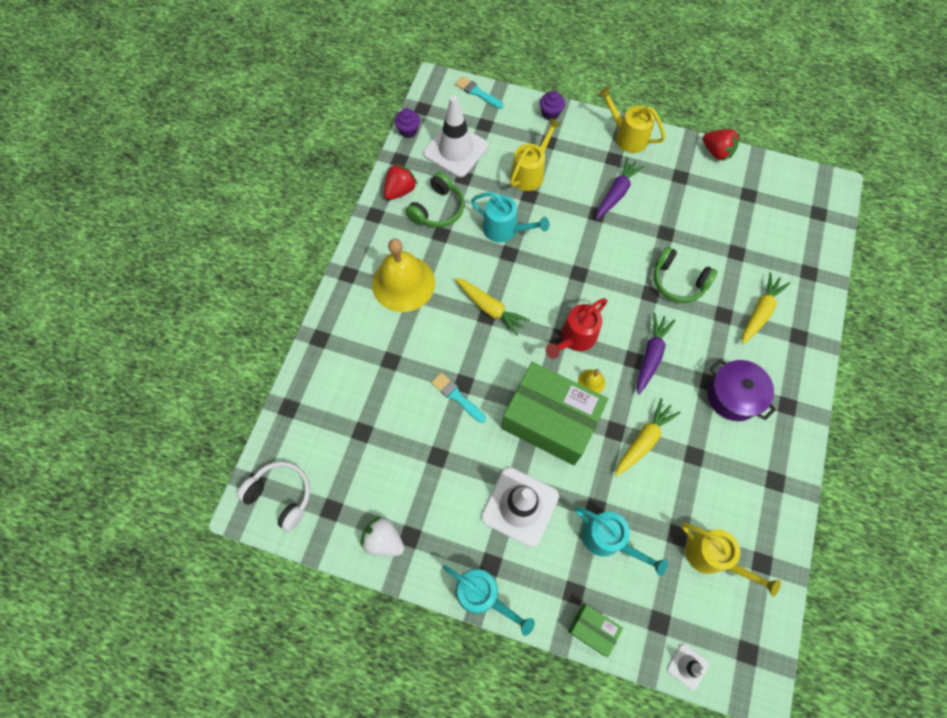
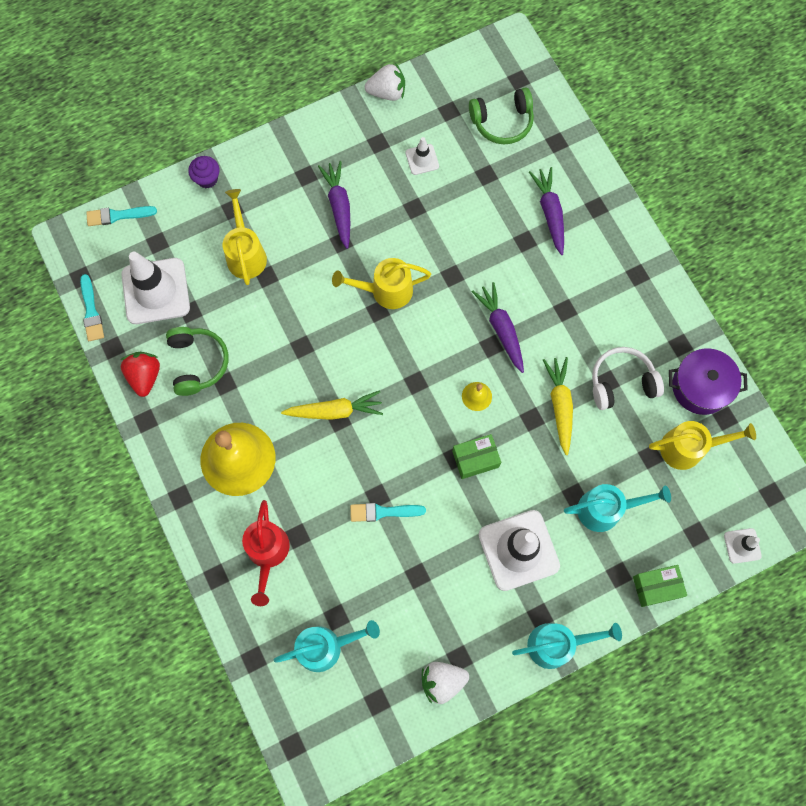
camera: 45 degrees left, 5 degrees up
white headphones [237,461,310,532] -> white headphones moved to [592,347,664,410]
purple cupcake [394,108,420,138] -> turquoise brush [80,274,104,341]
turquoise watering can [471,192,549,243] -> turquoise watering can moved to [274,620,380,672]
green box [501,362,608,465] -> green box [452,434,501,479], size x0.45
red watering can [545,298,608,359] -> red watering can moved to [242,500,290,606]
yellow watering can [598,87,666,153] -> yellow watering can moved to [332,258,431,309]
green headphones [654,246,717,303] -> green headphones moved to [469,87,534,144]
red strawberry [703,129,740,161] -> white strawberry [365,63,405,101]
purple pot [707,359,776,421] -> purple pot moved to [669,348,748,415]
yellow carrot [742,273,790,344] -> purple carrot [529,167,564,255]
none -> white traffic cone [406,137,439,175]

